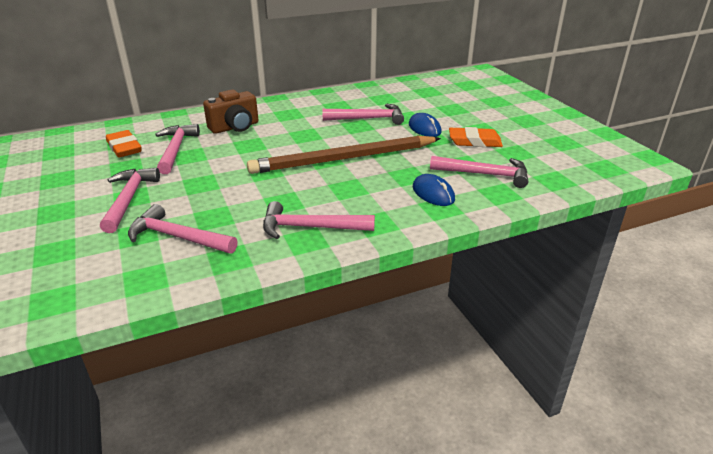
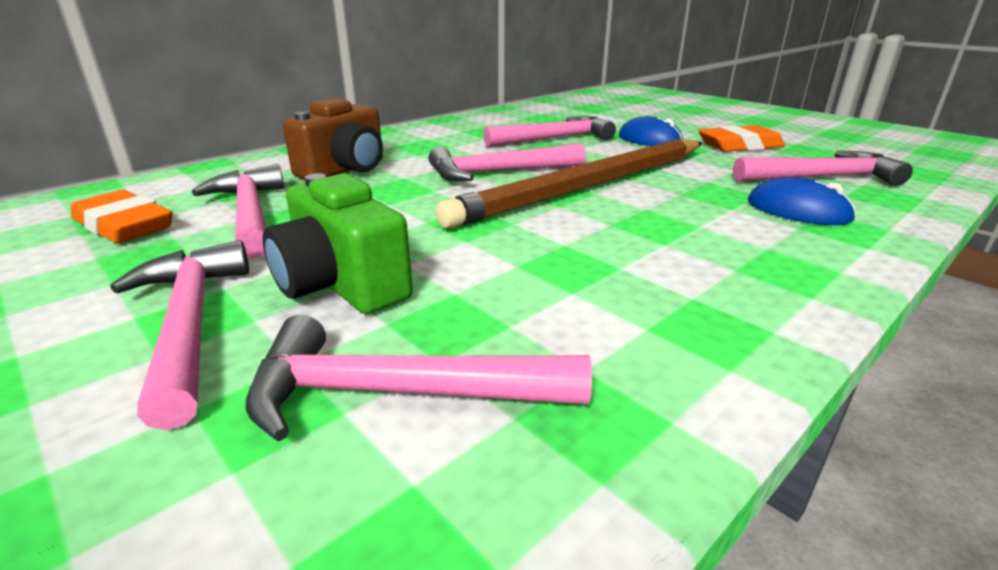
camera: 20 degrees left, 5 degrees down
pink hammer [263,201,375,239] -> pink hammer moved to [429,143,586,181]
none -> green camera [263,173,413,314]

